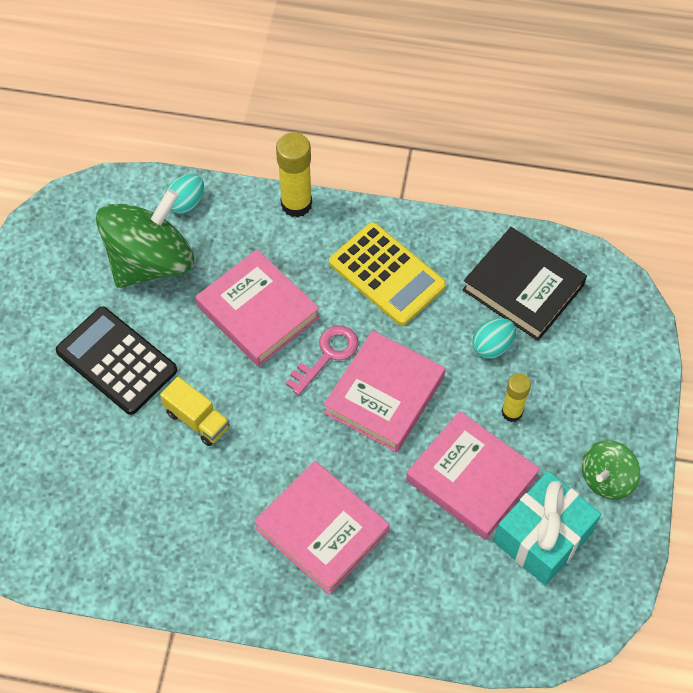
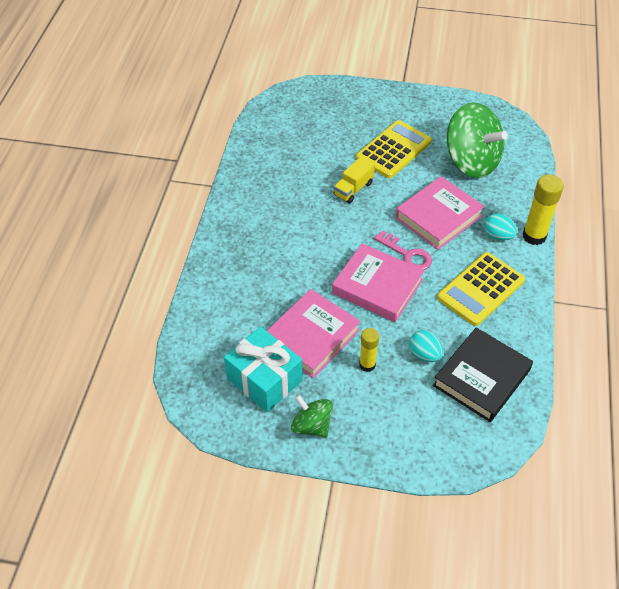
camera: 90 degrees right, 10 degrees down
black calculator [56,307,177,415] -> yellow calculator [356,120,432,178]
turquoise egg [165,174,204,214] -> turquoise egg moved to [484,213,517,240]
pink book [254,461,389,595] -> none

